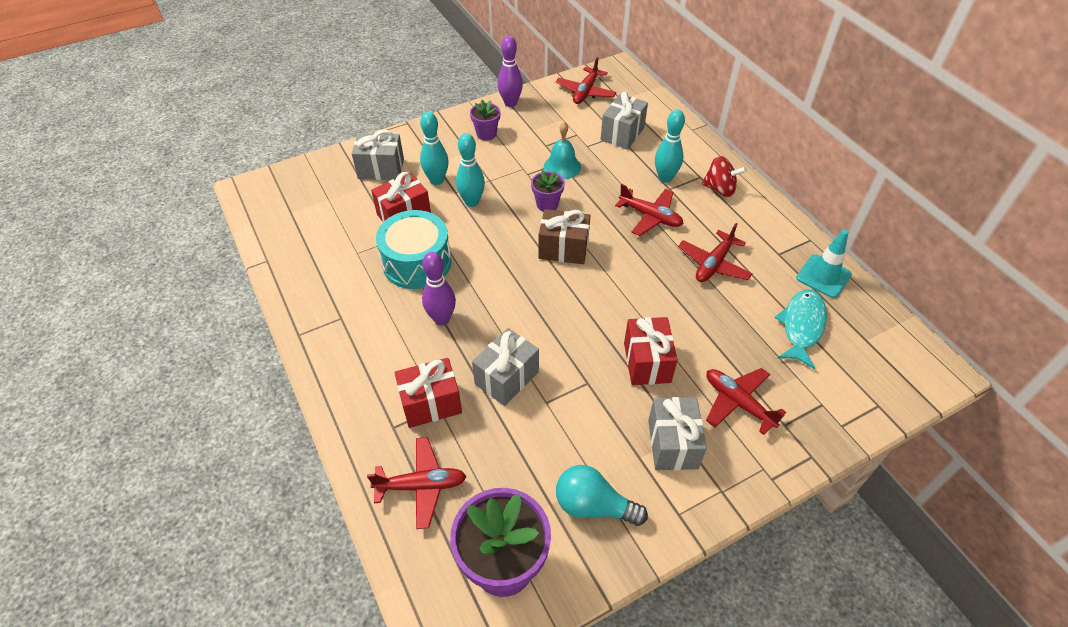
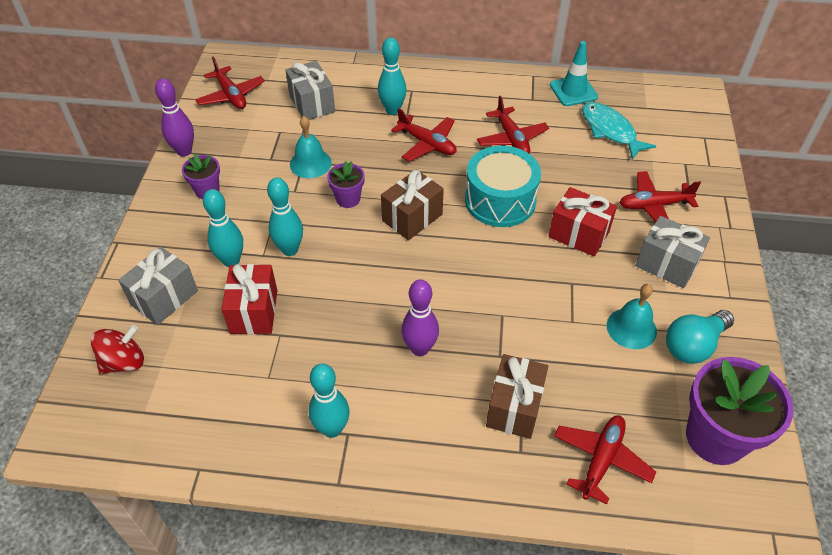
camera: 55 degrees left, 0 degrees up
turquoise drum [376,210,451,289] -> turquoise drum moved to [465,146,541,227]
red gift [394,358,462,428] -> brown gift [486,354,548,439]
grey gift [472,328,539,406] -> none
red plane [615,184,683,236] -> red plane turned 60 degrees clockwise [391,108,457,161]
red spinning top [702,156,747,197] -> red spinning top moved to [91,325,144,374]
none -> turquoise bowling pin [308,363,350,438]
none -> turquoise bell [607,284,657,349]

